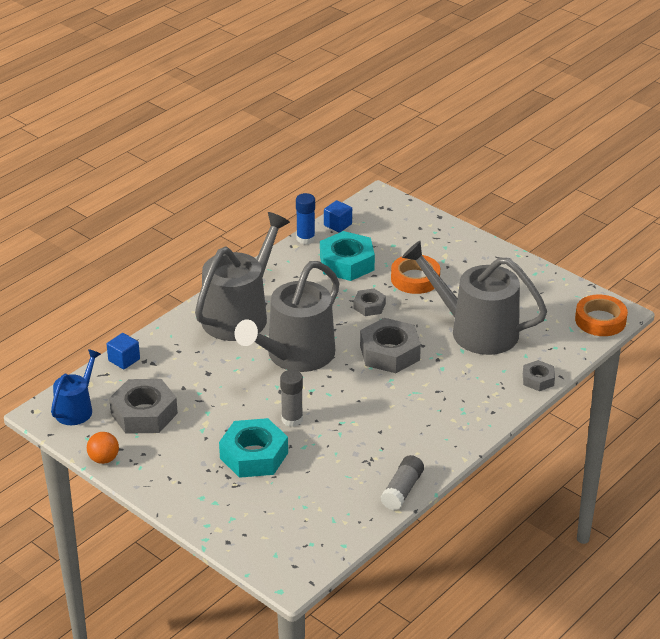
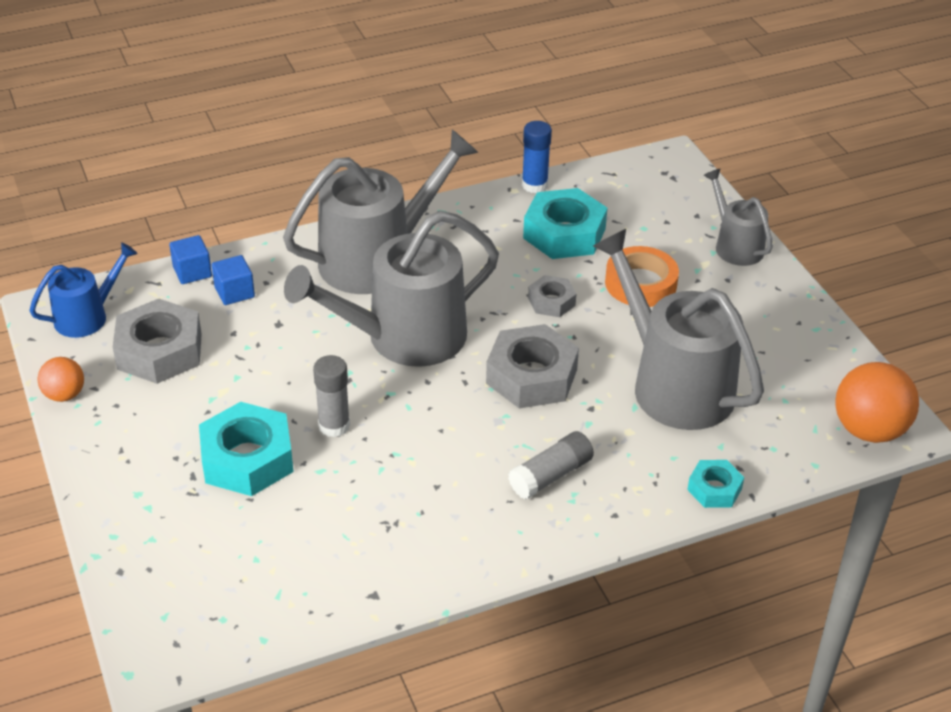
camera: 25 degrees right, 5 degrees up
blue cube [324,200,352,233] -> blue cube moved to [212,255,255,305]
grey glue stick [381,455,424,510] -> grey glue stick moved to [508,431,594,499]
grey nut [523,360,555,391] -> turquoise nut [687,460,744,508]
orange tape [575,294,628,336] -> orange ball [835,362,919,443]
none -> grey watering can [704,169,773,266]

